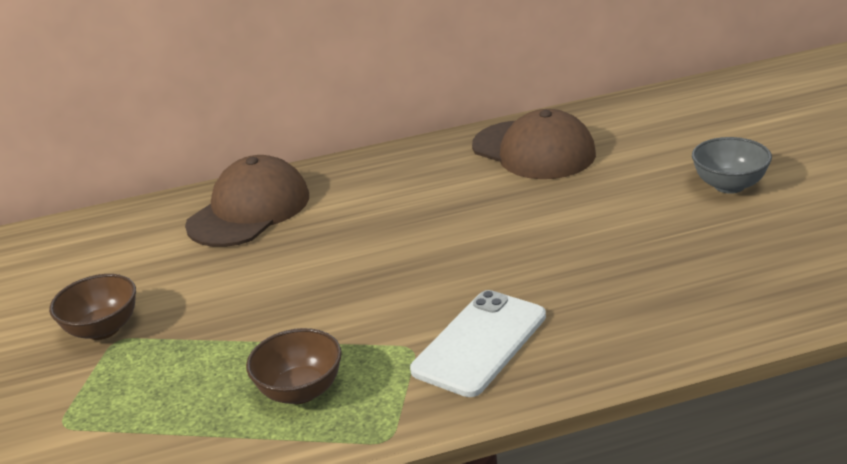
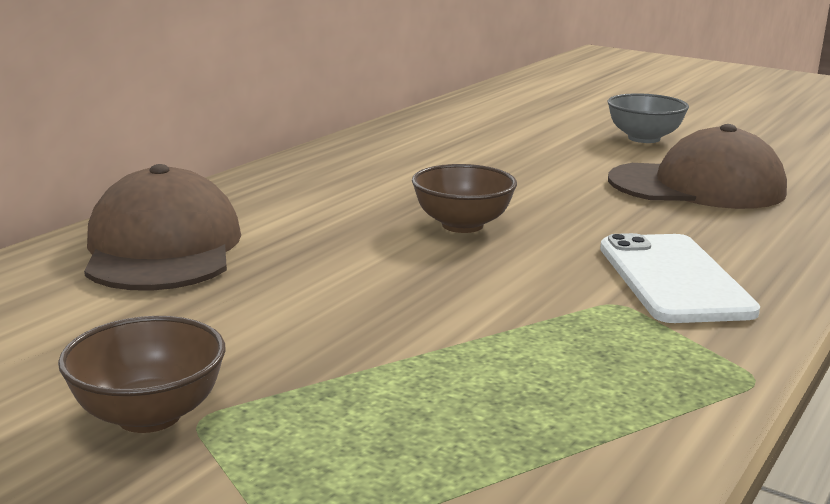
camera: 45 degrees left, 10 degrees down
brown bowl [246,328,342,404] -> brown bowl moved to [412,164,517,233]
brown cap [472,109,596,179] -> brown cap moved to [608,124,787,209]

